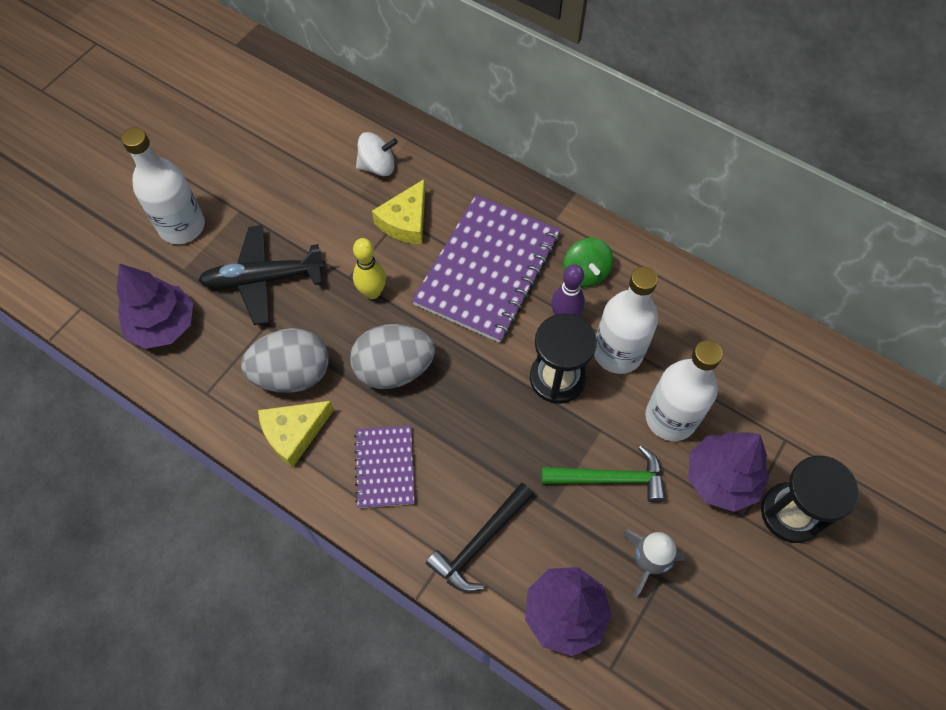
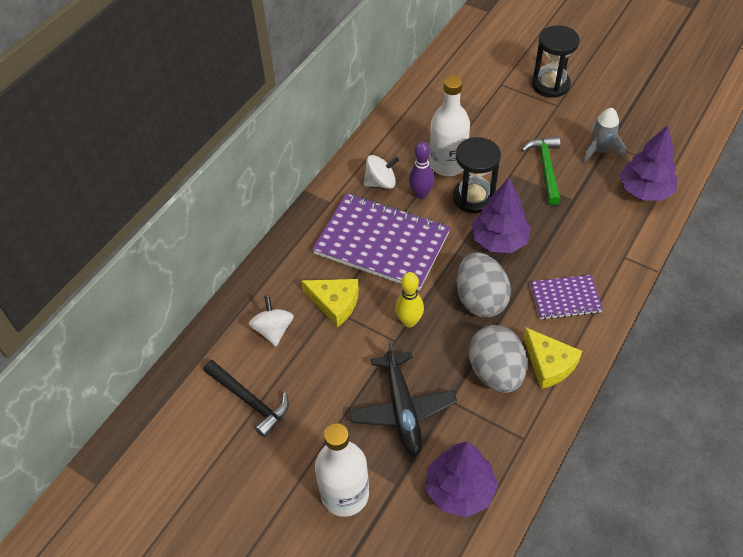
camera: 90 degrees left, 10 degrees down
black hammer [426,483,534,592] -> black hammer moved to [203,360,289,438]
green spinning top [564,238,613,287] -> white spinning top [363,155,399,189]
white bottle [645,340,723,441] -> none
purple tree [688,432,769,512] -> purple tree moved to [472,178,531,253]

